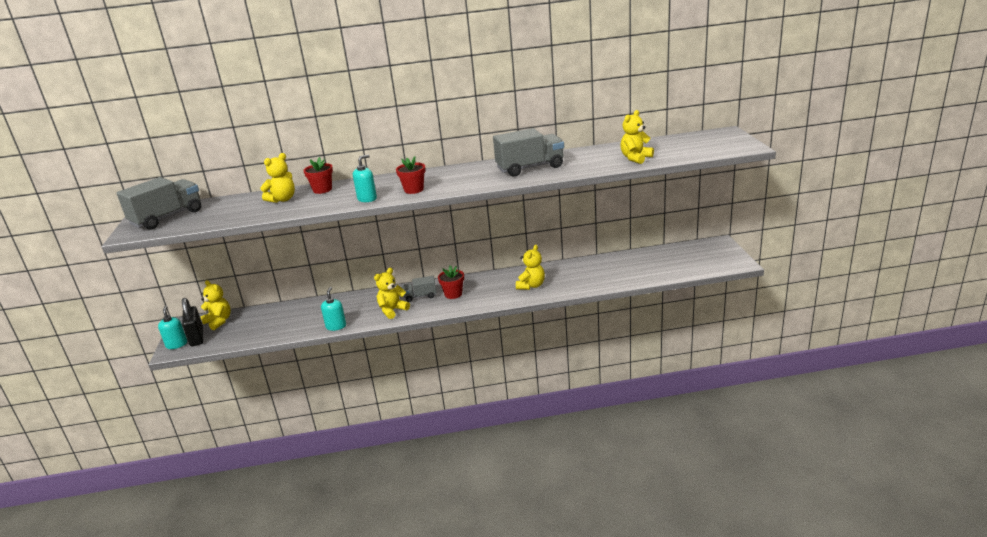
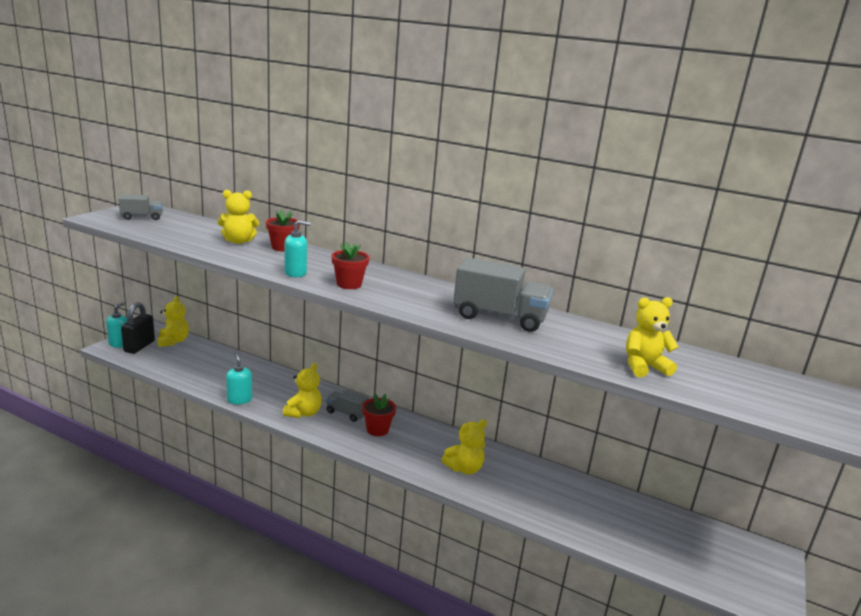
camera: 30 degrees right, 5 degrees down
grey truck [117,177,201,230] -> grey truck [119,195,163,220], size x0.54
turquoise soap dispenser [321,287,346,331] -> turquoise soap dispenser turned 60 degrees counterclockwise [226,353,252,404]
yellow teddy bear [374,268,410,319] -> yellow teddy bear turned 120 degrees clockwise [283,363,322,418]

